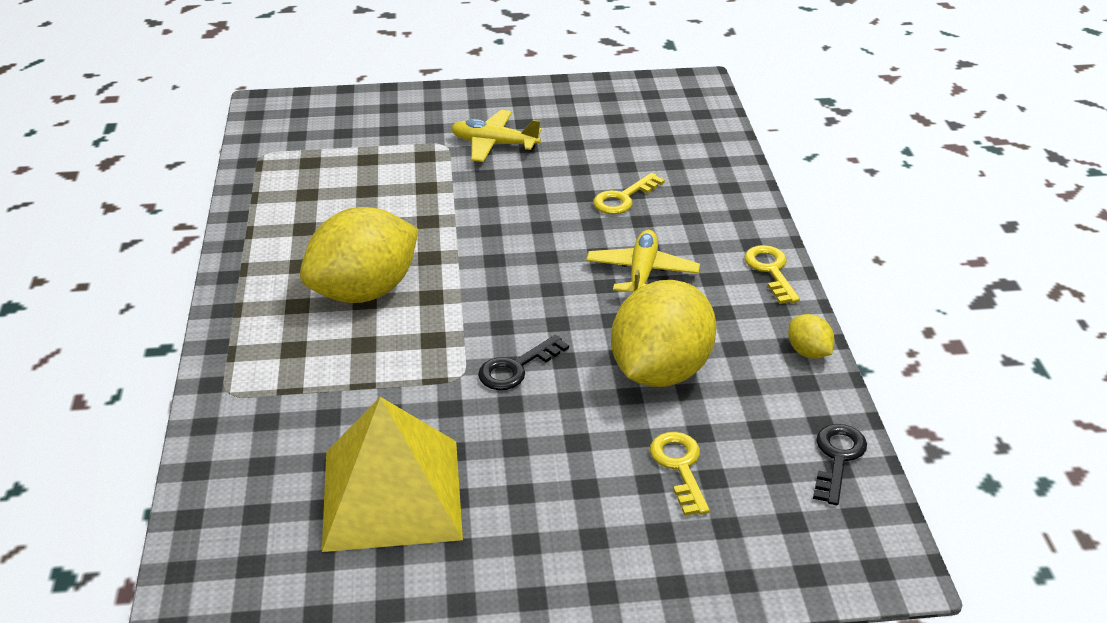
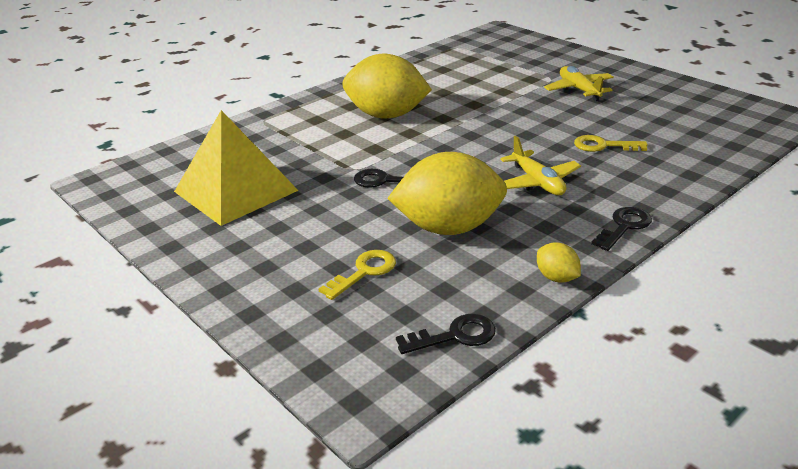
camera: 55 degrees right, 5 degrees down
yellow plane [586,230,700,293] -> yellow plane turned 90 degrees clockwise [500,136,581,195]
yellow key [744,245,800,304] -> black key [591,207,652,251]
yellow lemon [788,314,835,359] -> yellow lemon turned 60 degrees counterclockwise [537,243,581,283]

